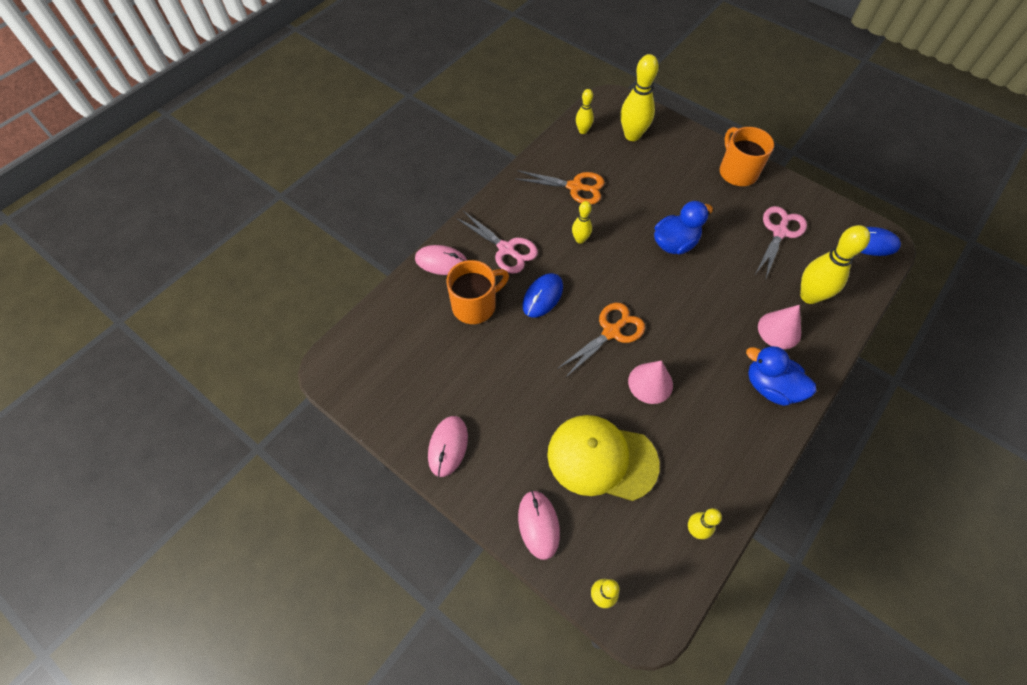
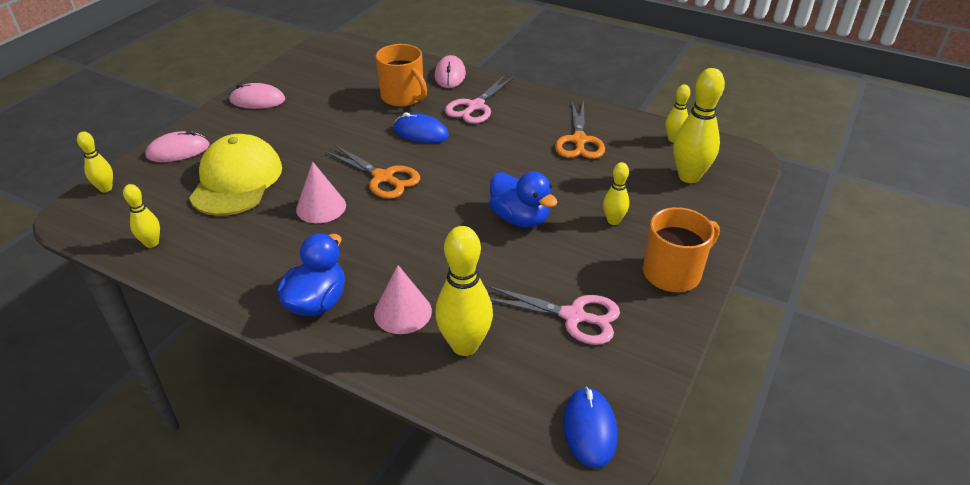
camera: 80 degrees right, 20 degrees down
yellow bowling pin [572,201,592,244] -> yellow bowling pin moved to [603,162,629,225]

